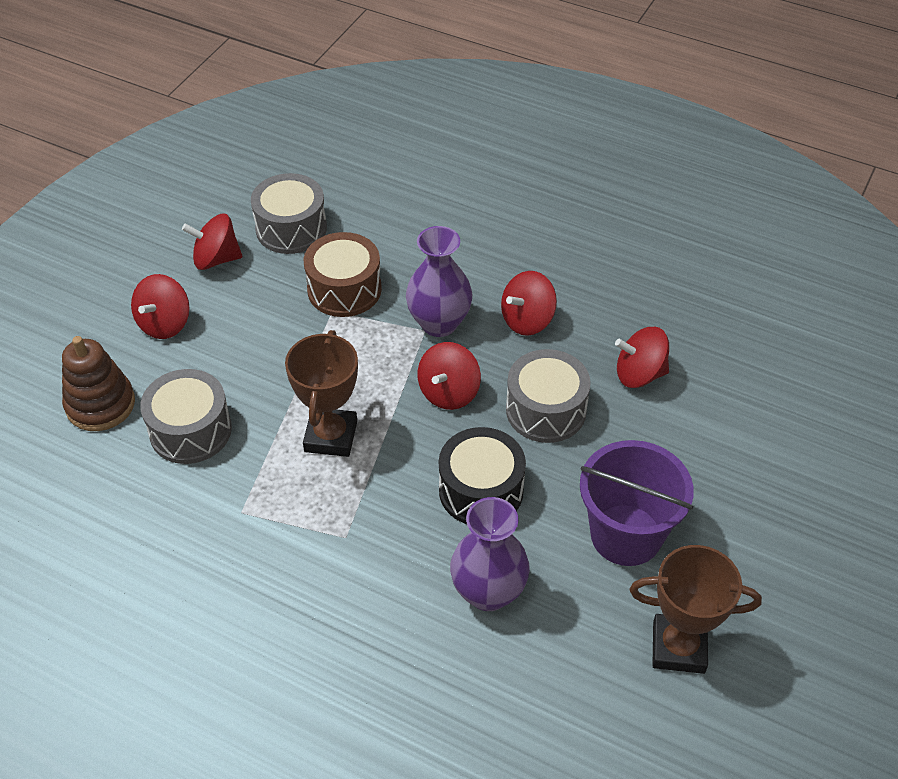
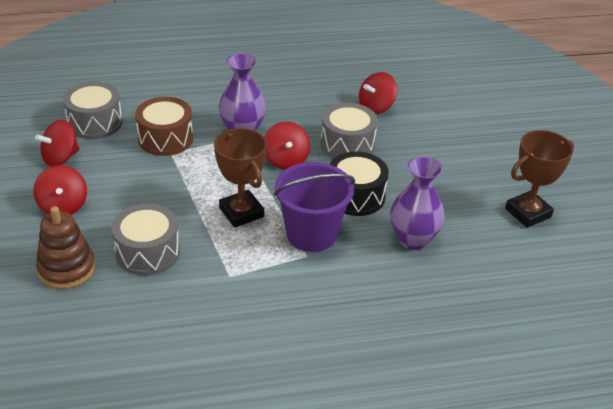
camera: 40 degrees left, 10 degrees down
red spinning top [501,271,557,336] -> none
purple bucket [580,440,694,566] -> purple bucket moved to [274,162,355,252]

